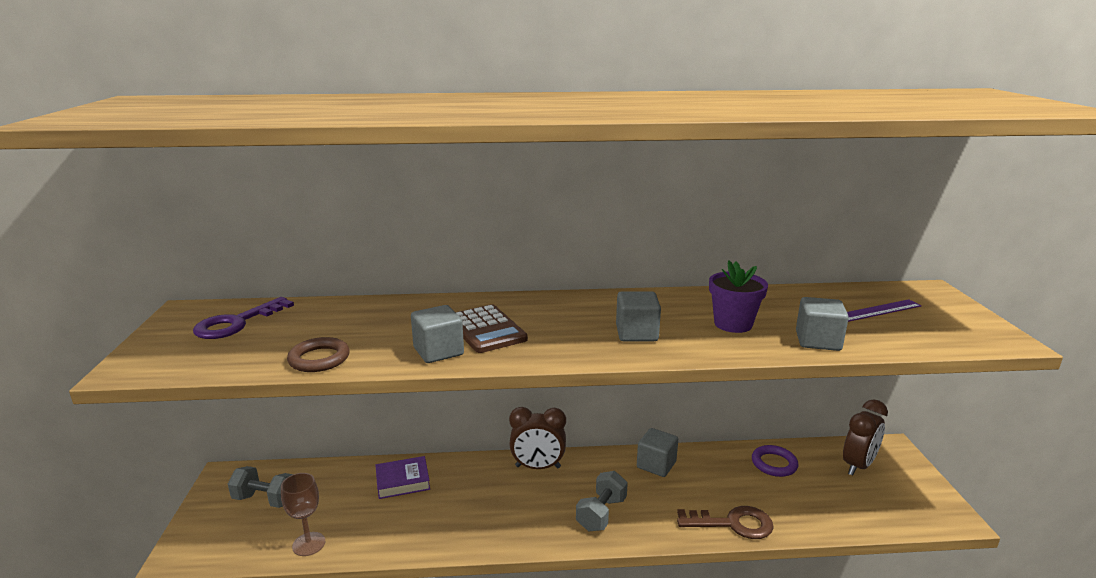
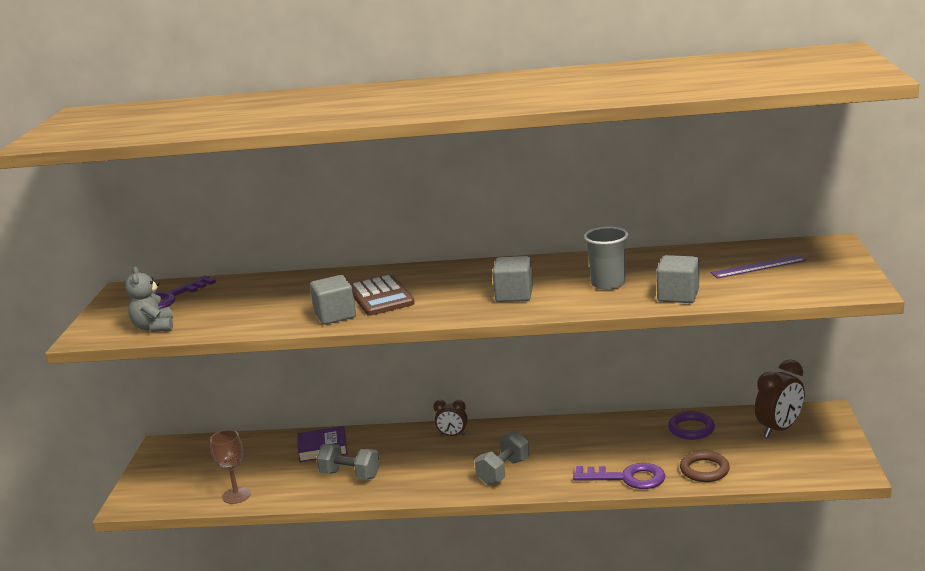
camera: 10 degrees right, 0 degrees up
grey dumbbell [228,466,293,508] -> grey dumbbell moved to [316,444,380,479]
brown ring [287,337,350,372] -> brown ring moved to [680,451,730,482]
brown clock [509,407,566,469] -> brown clock [433,400,467,436], size x0.59
grey cube [637,428,678,477] -> none
brown key [677,506,774,539] -> purple key [573,463,666,489]
purple flower pot [709,260,768,333] -> grey cup [584,227,628,290]
none -> grey teddy bear [125,266,173,332]

